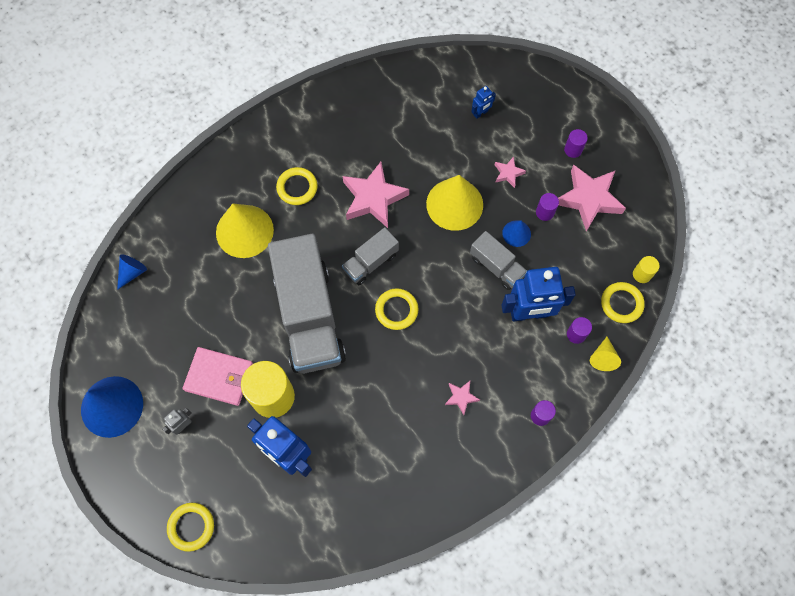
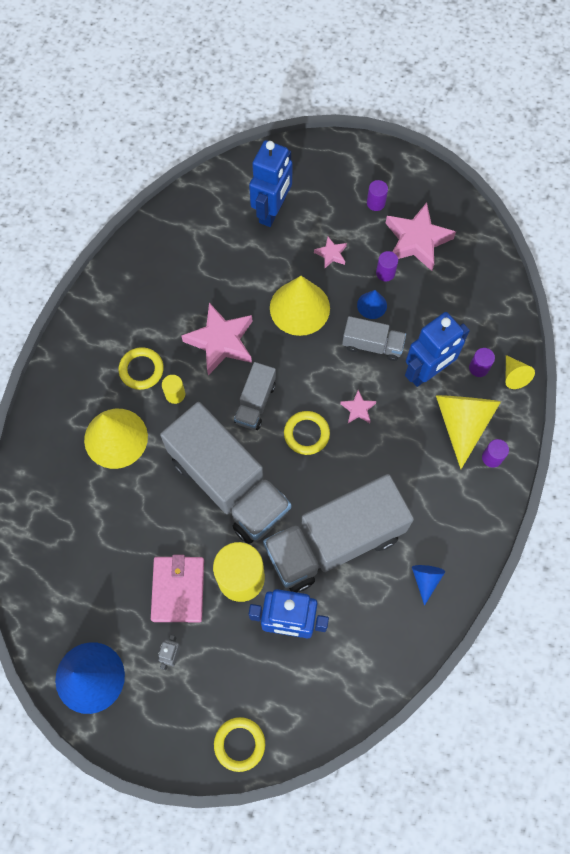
camera: 30 degrees left, 0 degrees up
blue cone [117,254,147,290] -> blue cone moved to [412,565,445,606]
pink wallet [183,347,253,406] -> pink wallet turned 75 degrees counterclockwise [151,555,204,622]
pink star [445,381,480,415] -> pink star moved to [340,390,376,423]
blue robot [471,86,496,119] -> blue robot [249,140,293,227], size x2.27
yellow ring [601,282,645,323] -> none
yellow cylinder [633,256,660,283] -> yellow cylinder moved to [162,375,185,404]
none -> grey truck [263,474,414,592]
none -> yellow cone [436,395,501,469]

